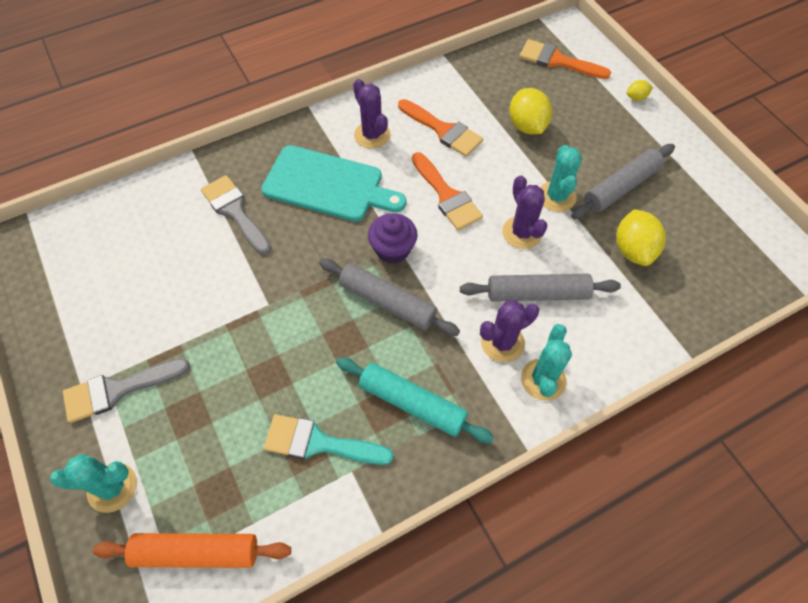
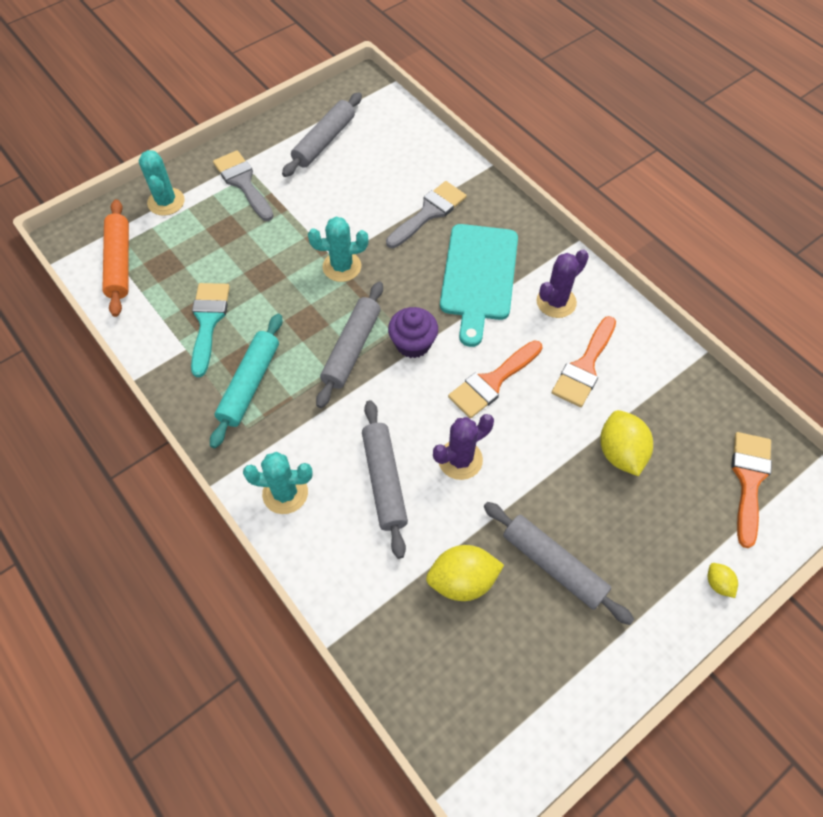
camera: 80 degrees right, 0 degrees up
purple cactus [480,300,539,362] -> none
yellow lemon [510,88,552,135] -> yellow lemon turned 75 degrees counterclockwise [600,410,653,476]
turquoise cactus [540,145,582,212] -> turquoise cactus moved to [308,217,369,282]
none -> grey rolling pin [282,92,362,177]

